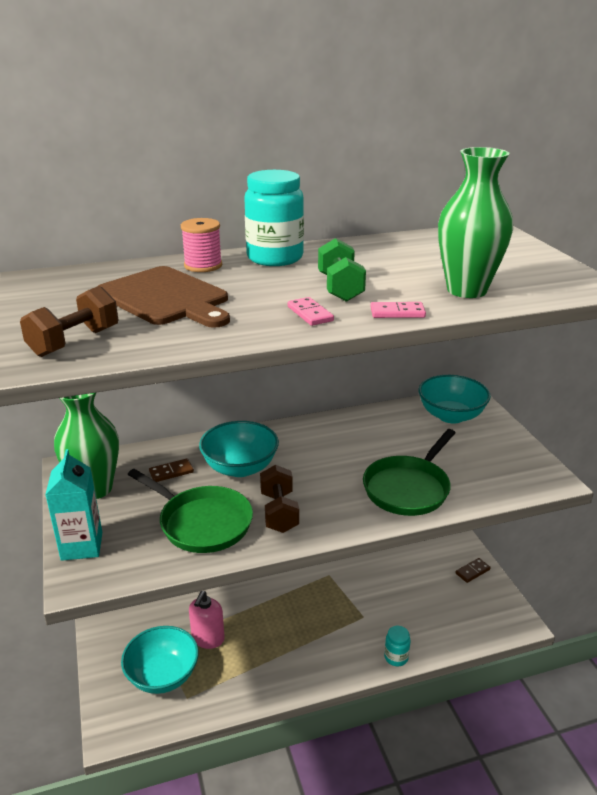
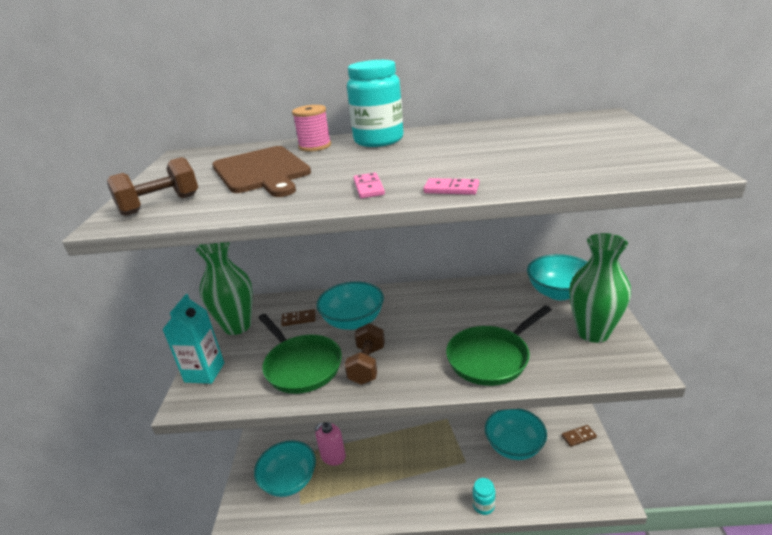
camera: 20 degrees right, 0 degrees up
green dumbbell [318,238,366,302] -> none
green vase [438,147,513,298] -> green vase moved to [569,233,631,343]
none -> turquoise bowl [485,409,547,460]

